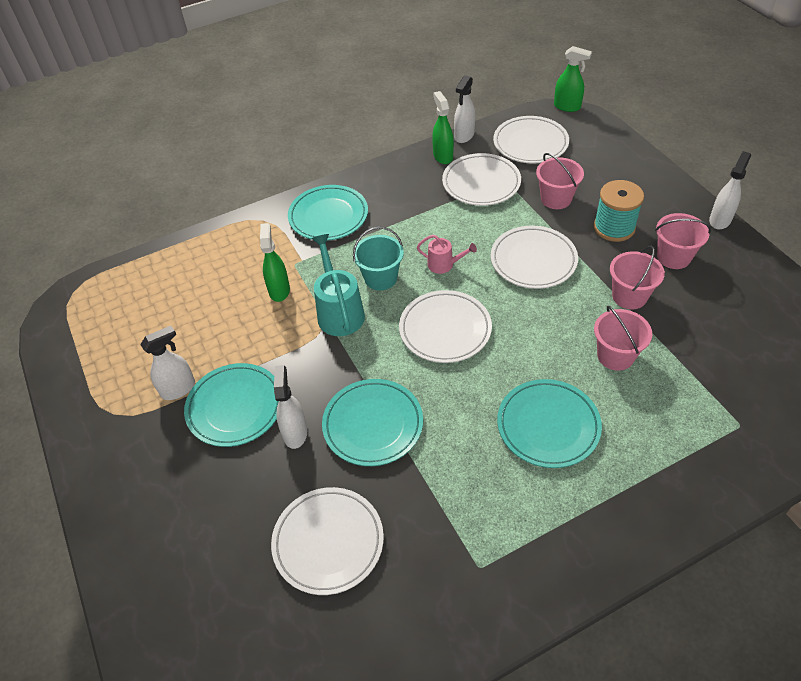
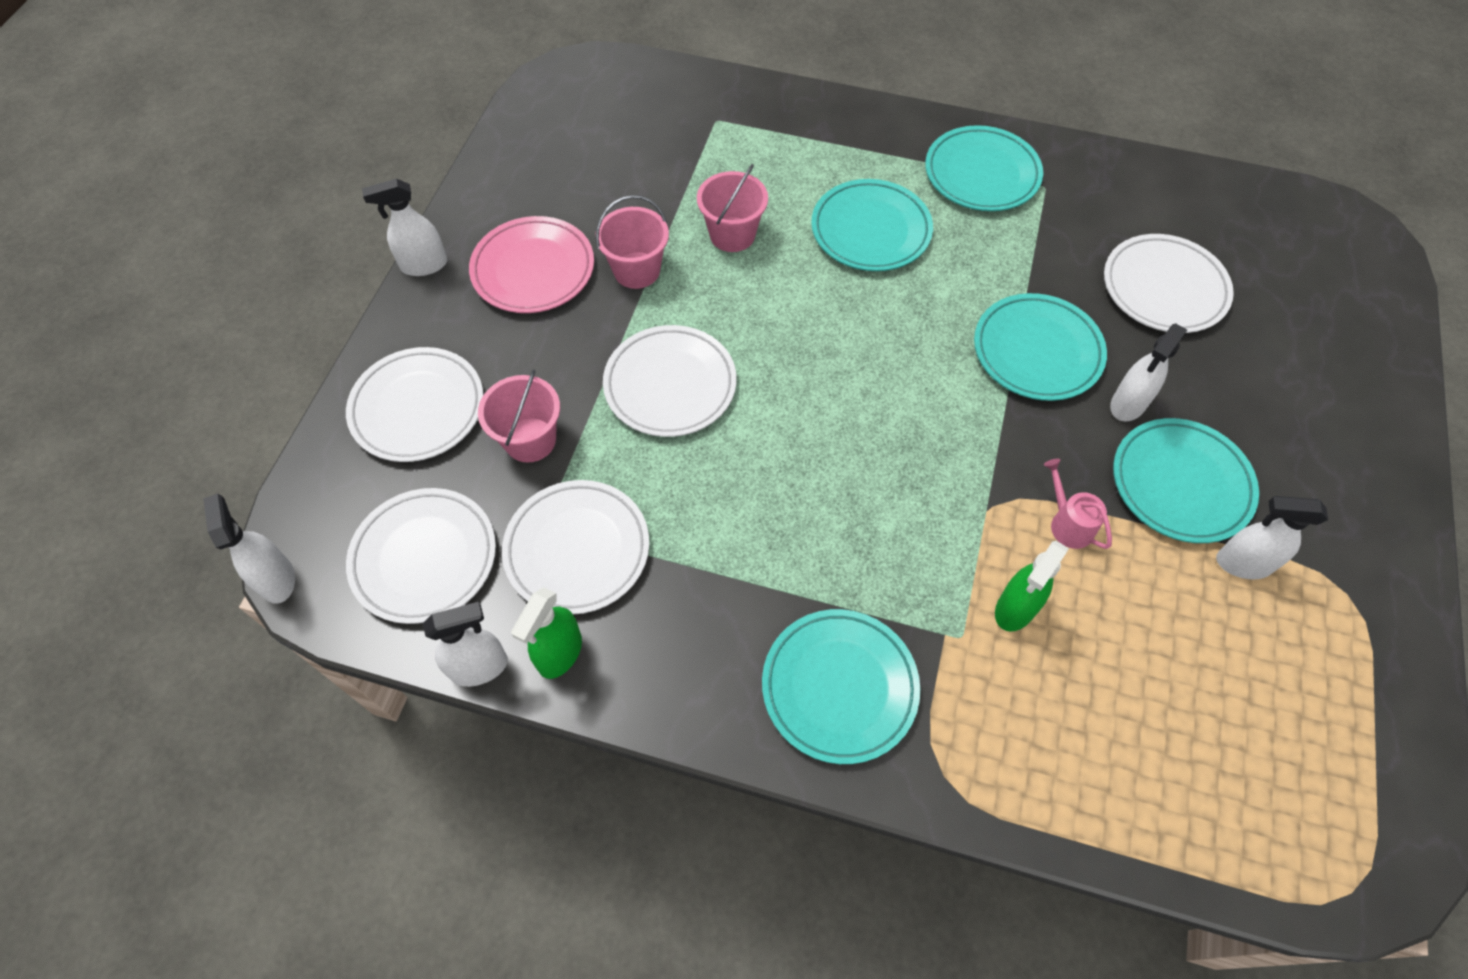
camera: 140 degrees left, 10 degrees up
turquoise watering can [311,234,365,336] -> none
turquoise bucket [353,226,404,291] -> none
white plate [399,290,492,363] -> white plate moved to [346,347,483,462]
pink watering can [417,235,477,274] -> pink watering can moved to [1044,459,1112,549]
green spray bottle [554,46,592,112] -> white spray bottle [203,493,295,604]
turquoise spool [594,180,644,242] -> none
pink bucket [655,213,711,269] -> pink plate [469,216,594,313]
none -> turquoise plate [925,125,1043,211]

